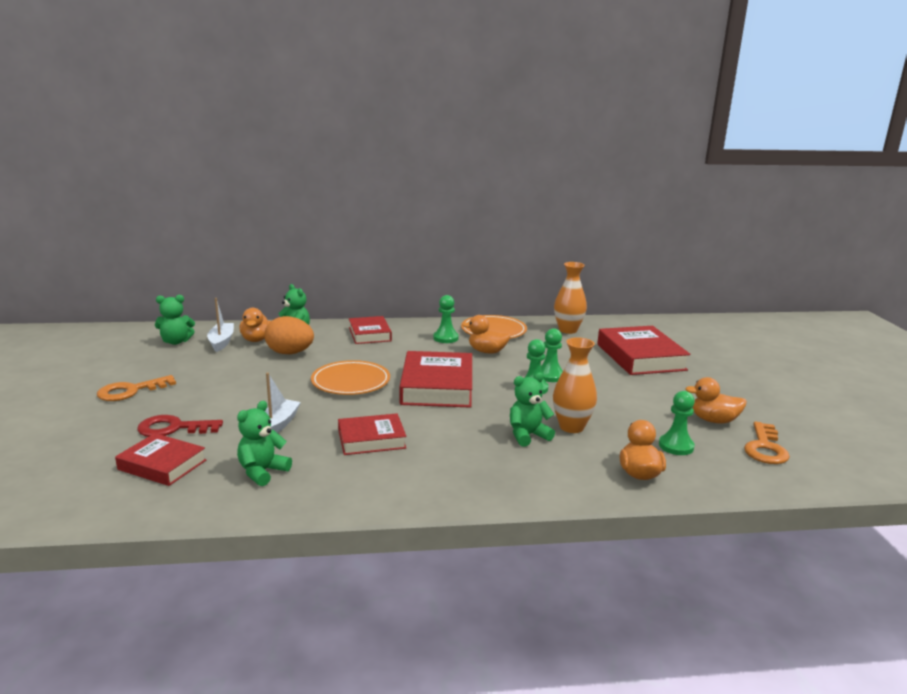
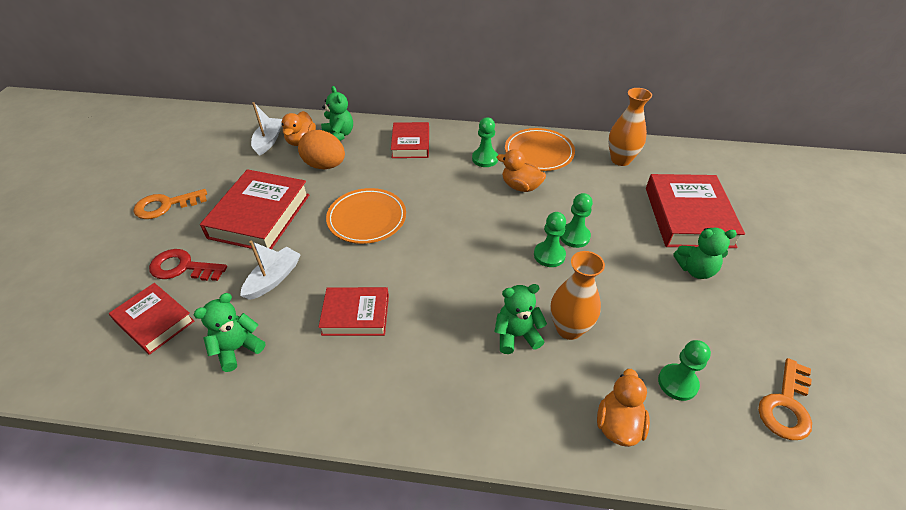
camera: 15 degrees right, 25 degrees up
green teddy bear [155,295,195,345] -> green teddy bear moved to [673,228,737,279]
red book [399,351,472,408] -> red book moved to [200,169,310,249]
orange duck [685,377,747,424] -> none

